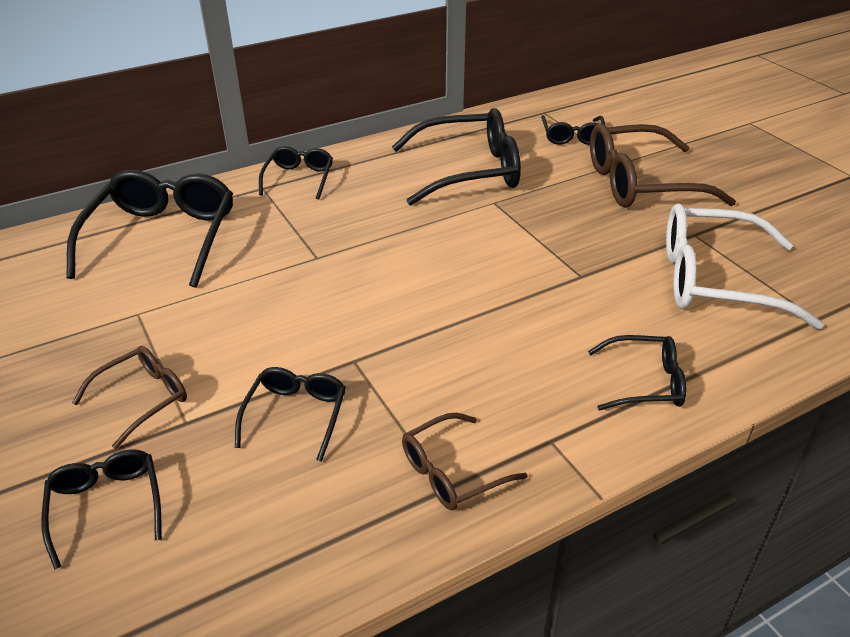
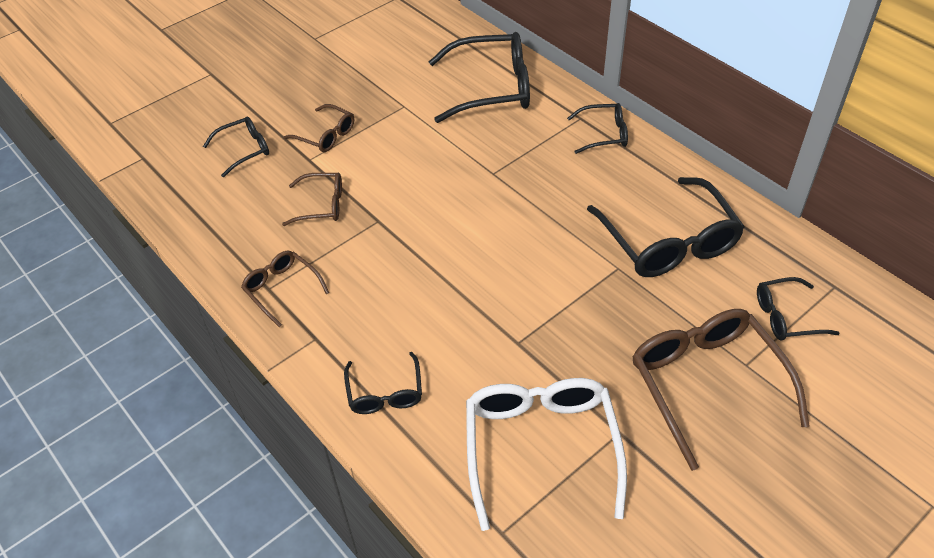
camera: 80 degrees right, 10 degrees up
black glasses [235,367,346,462] -> brown glasses [282,173,342,226]

